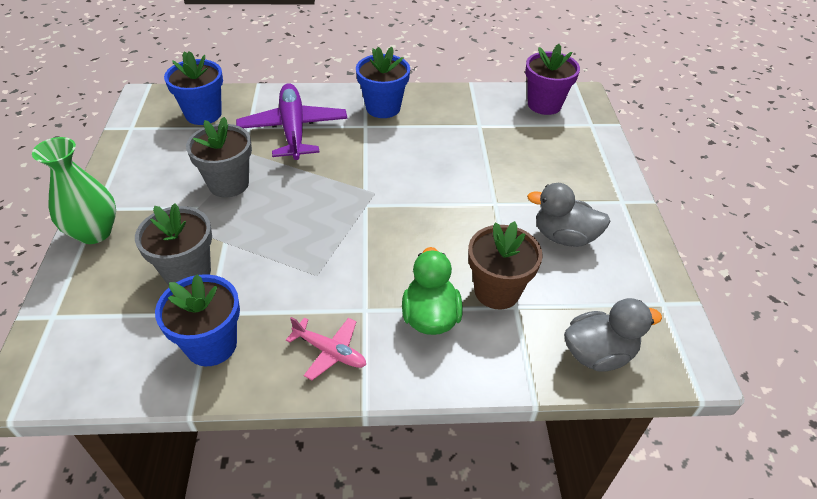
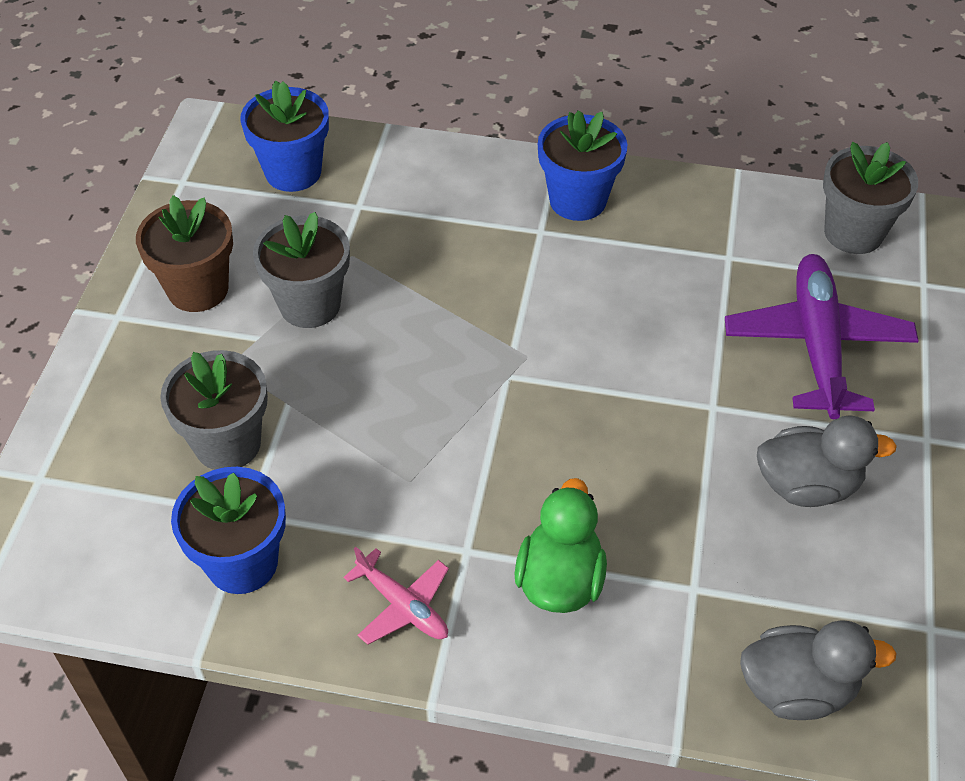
camera: 15 degrees right, 5 degrees up
green vase [32,137,116,244] -> none
purple plane [236,83,347,160] -> purple plane moved to [725,254,919,419]
brown flower pot [468,221,543,309] -> brown flower pot moved to [136,195,233,312]
purple flower pot [525,44,580,115] -> grey flower pot [823,142,918,254]
grey duck [527,183,610,247] -> grey duck turned 150 degrees clockwise [757,415,897,507]

